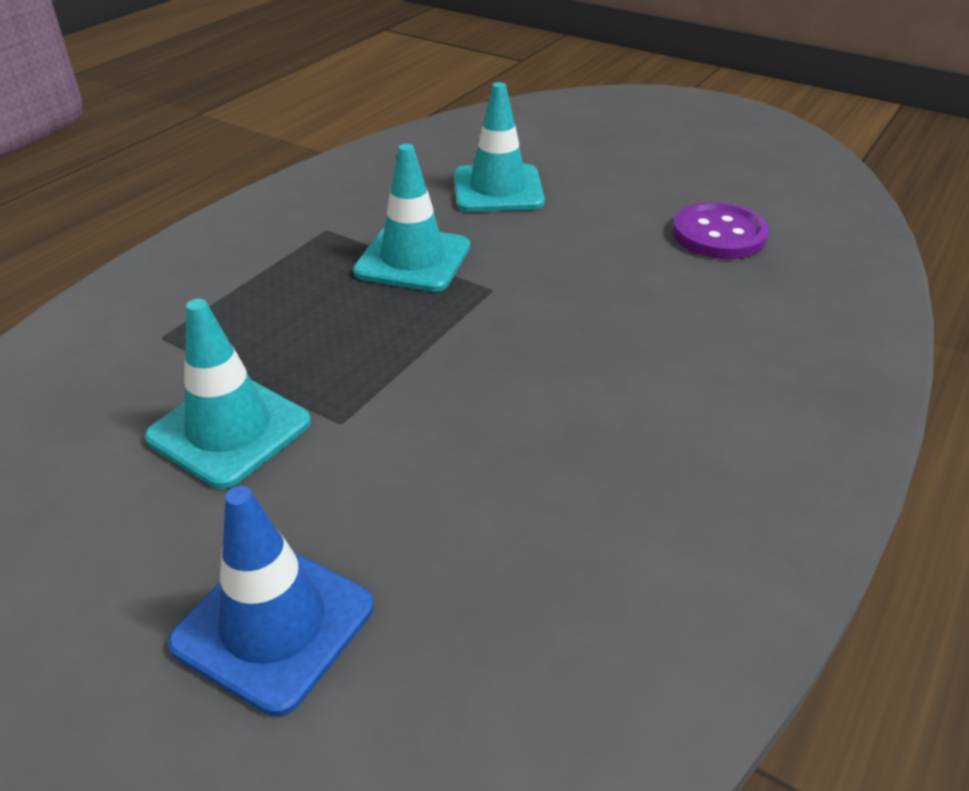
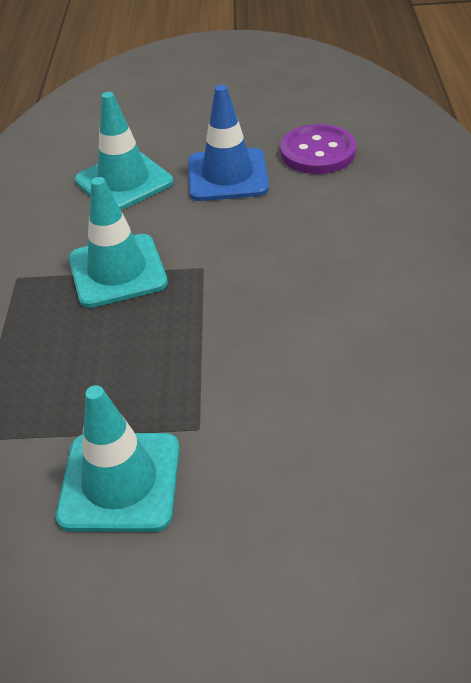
camera: 30 degrees left, 5 degrees up
blue traffic cone [168,486,374,716] -> blue traffic cone moved to [188,85,269,201]

